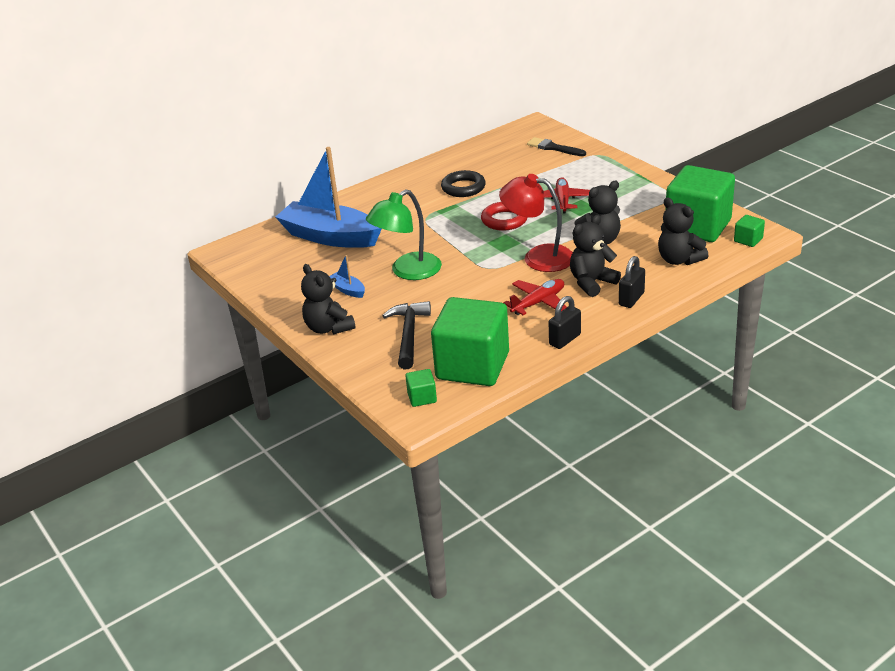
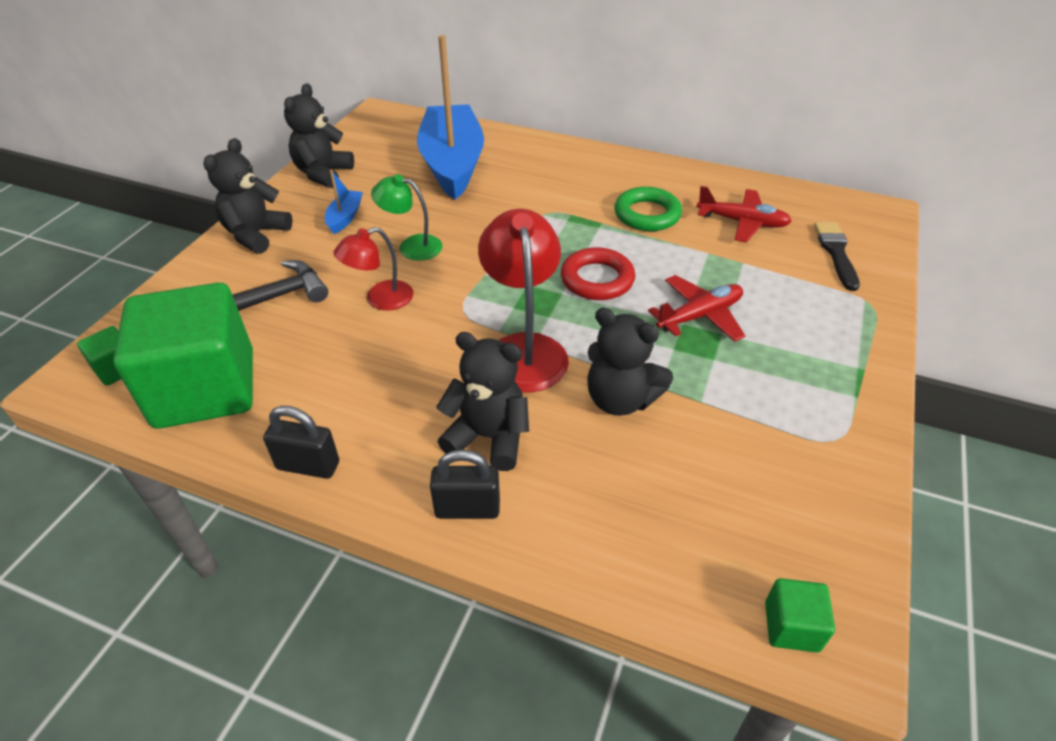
camera: 55 degrees right, 10 degrees up
green lamp [366,190,442,280] -> green lamp [371,174,442,261], size x0.61
black ring [441,170,486,197] -> green ring [615,187,682,231]
red plane [503,279,567,315] -> red plane moved to [696,186,792,243]
black teddy bear [658,197,709,265] -> black teddy bear moved to [284,83,354,188]
green cube [665,165,735,242] -> none
none -> red lamp [334,227,414,310]

